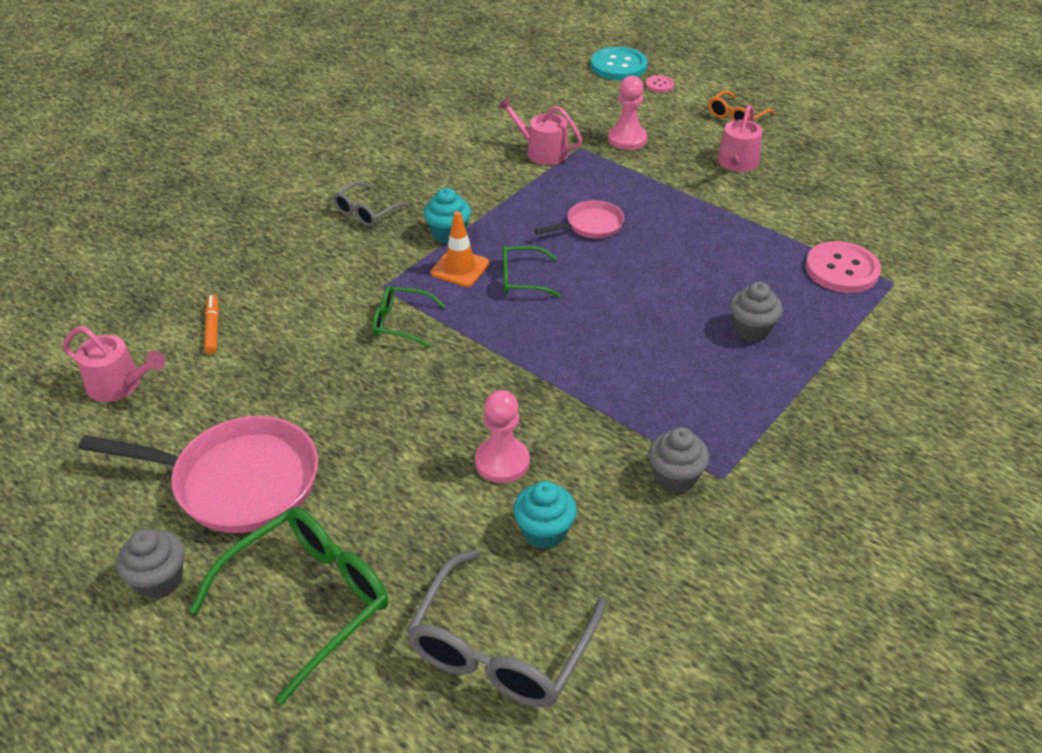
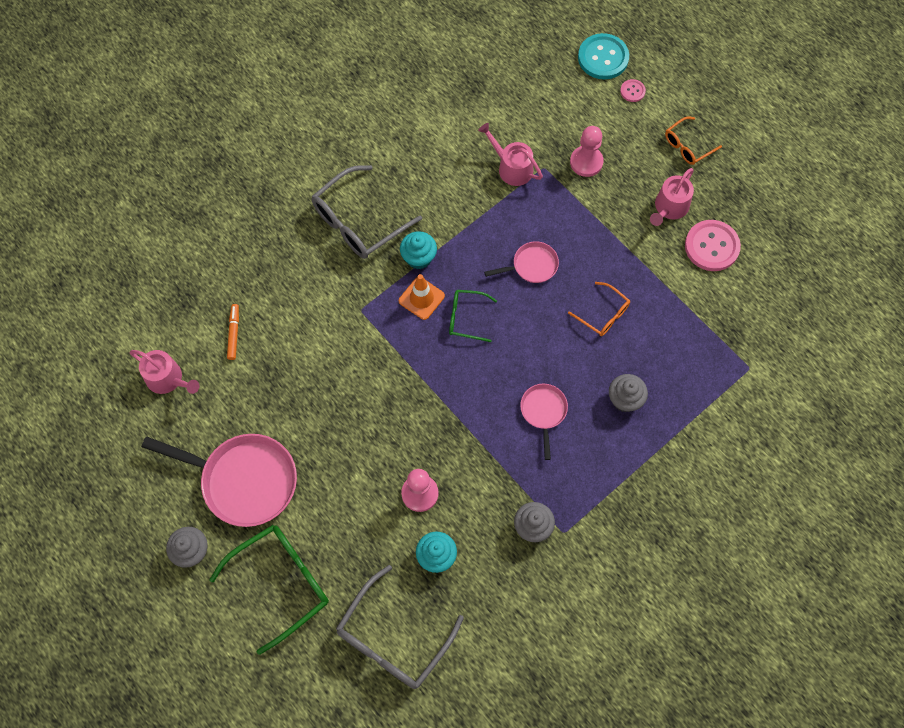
camera: 10 degrees right, 25 degrees up
grey glasses [333,182,410,227] -> grey glasses [311,165,422,259], size x1.84
green glasses [372,286,446,348] -> none
pink button [805,241,881,293] -> pink button moved to [685,220,741,271]
none -> pink pan [520,384,568,460]
none -> orange glasses [568,282,630,336]

